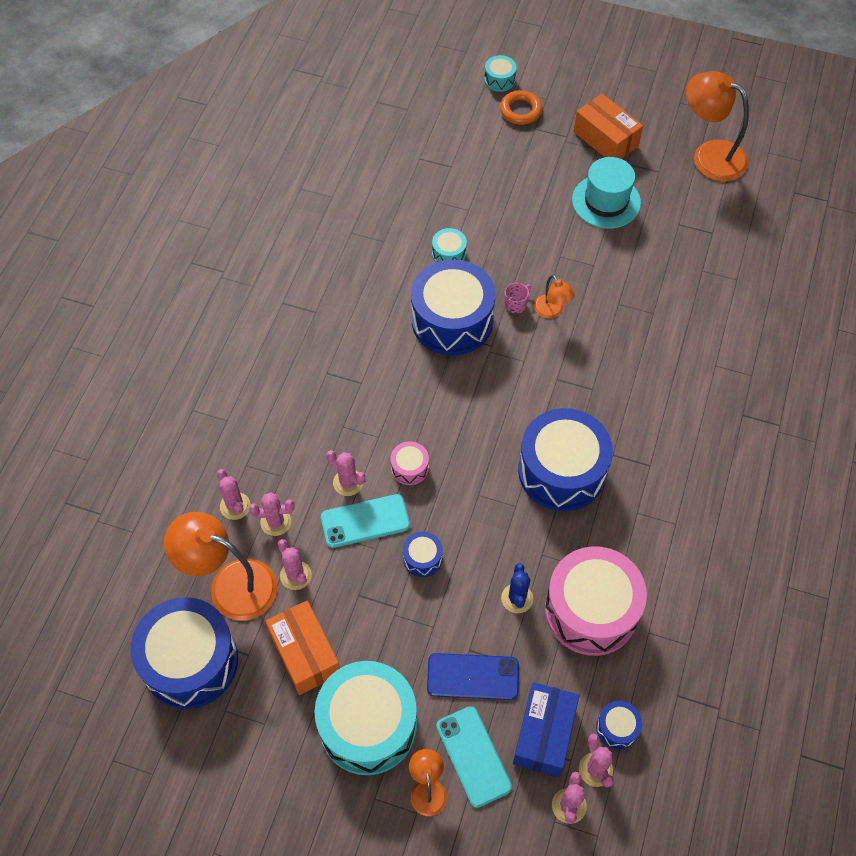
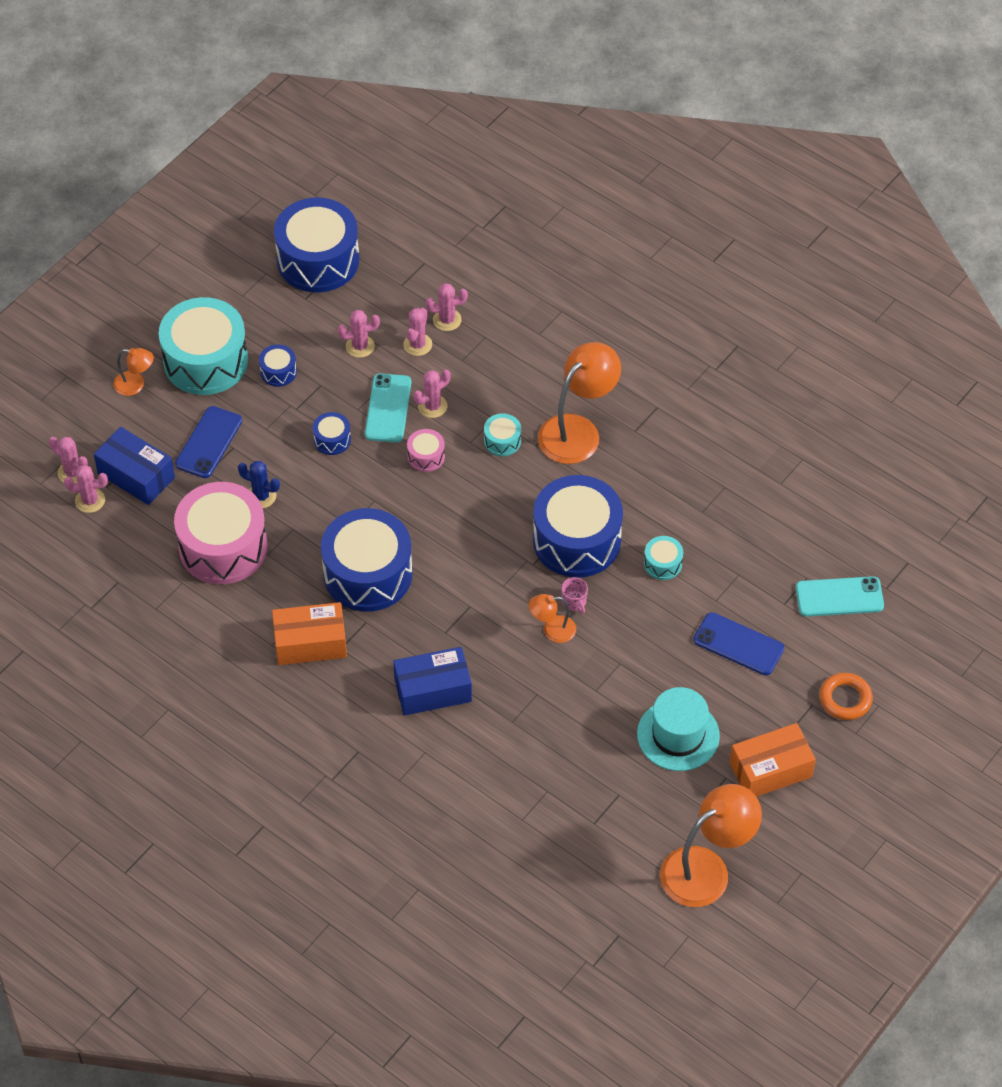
camera: 110 degrees right, 5 degrees down
orange lamp [164,512,277,621] -> orange lamp moved to [538,342,621,464]
orange box [265,601,340,695] -> orange box moved to [272,602,347,665]
turquoise phone [436,706,512,808] -> turquoise phone moved to [796,576,884,617]
turquoise drum [484,55,517,92] -> turquoise drum moved to [484,413,521,456]
blue drum [596,701,642,749] -> blue drum moved to [259,345,297,387]
none -> blue box [393,647,472,716]
none -> blue phone [693,612,784,675]

